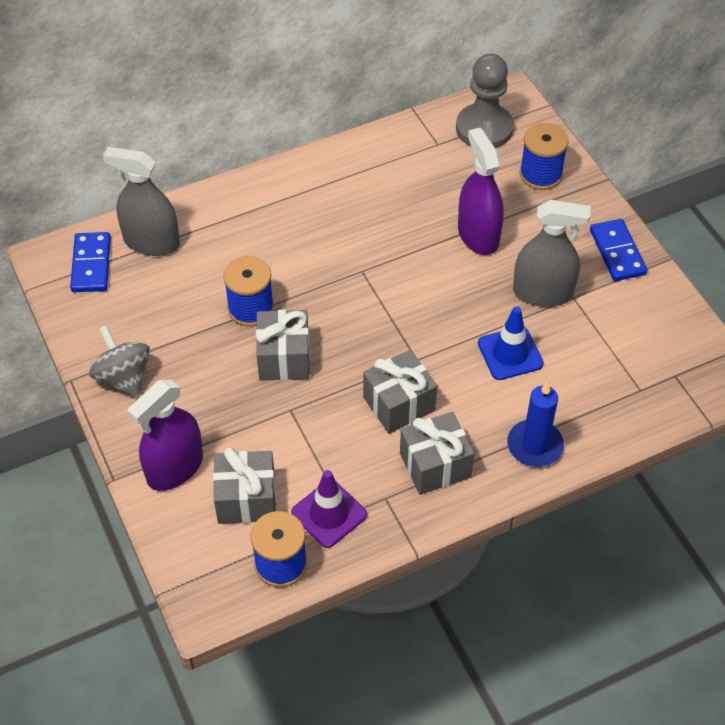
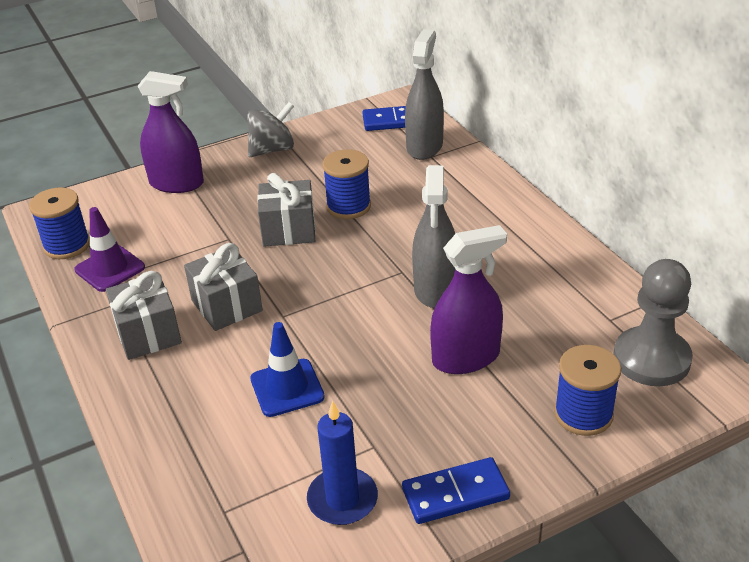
camera: 90 degrees right, 15 degrees down
purple spray bottle [127,379,203,491] -> purple spray bottle turned 150 degrees clockwise [137,71,204,193]
grey gift [213,447,276,524] -> none
blue candle [507,381,564,467] -> blue candle moved to [307,401,378,525]
grey spray bottle [513,200,591,307] -> grey spray bottle moved to [412,165,455,308]

